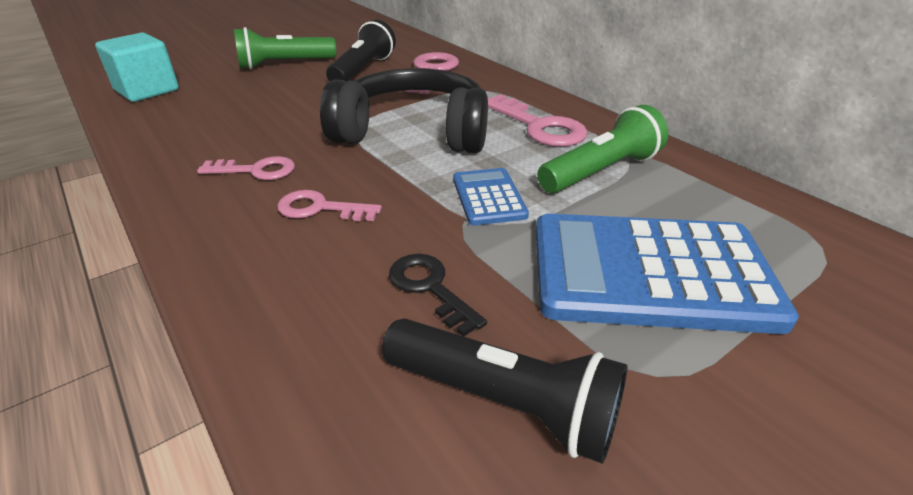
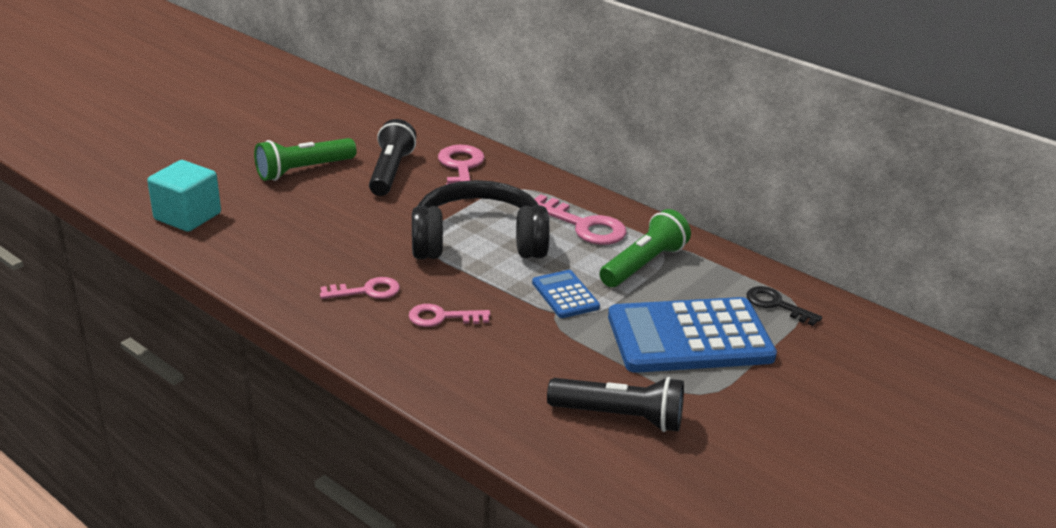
camera: 15 degrees left, 5 degrees down
black key [389,254,487,336] -> black key moved to [747,286,822,326]

